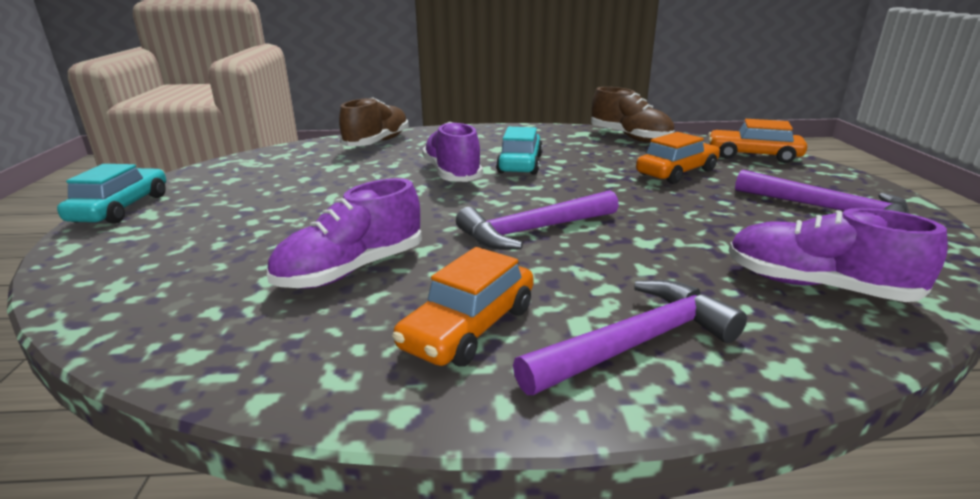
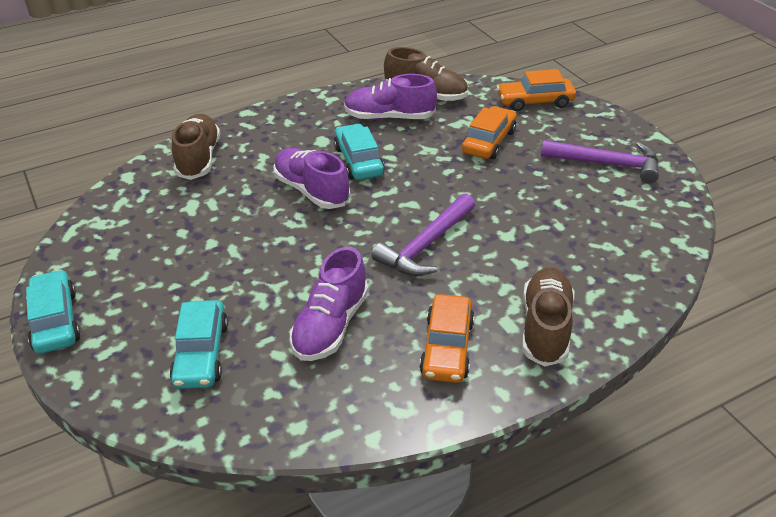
camera: 25 degrees left, 15 degrees up
purple hammer [513,280,747,395] -> brown shoe [522,267,574,367]
purple shoe [728,208,948,302] -> purple shoe moved to [344,74,437,120]
none -> turquoise car [170,300,228,389]

